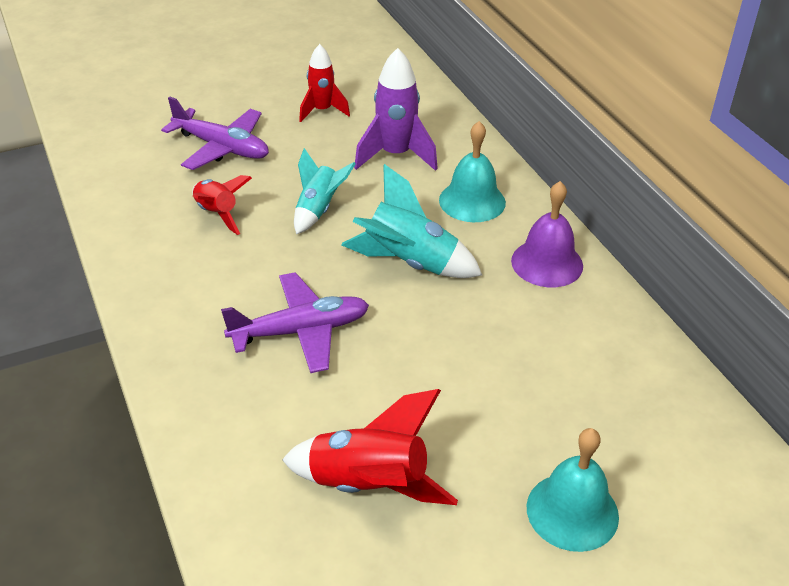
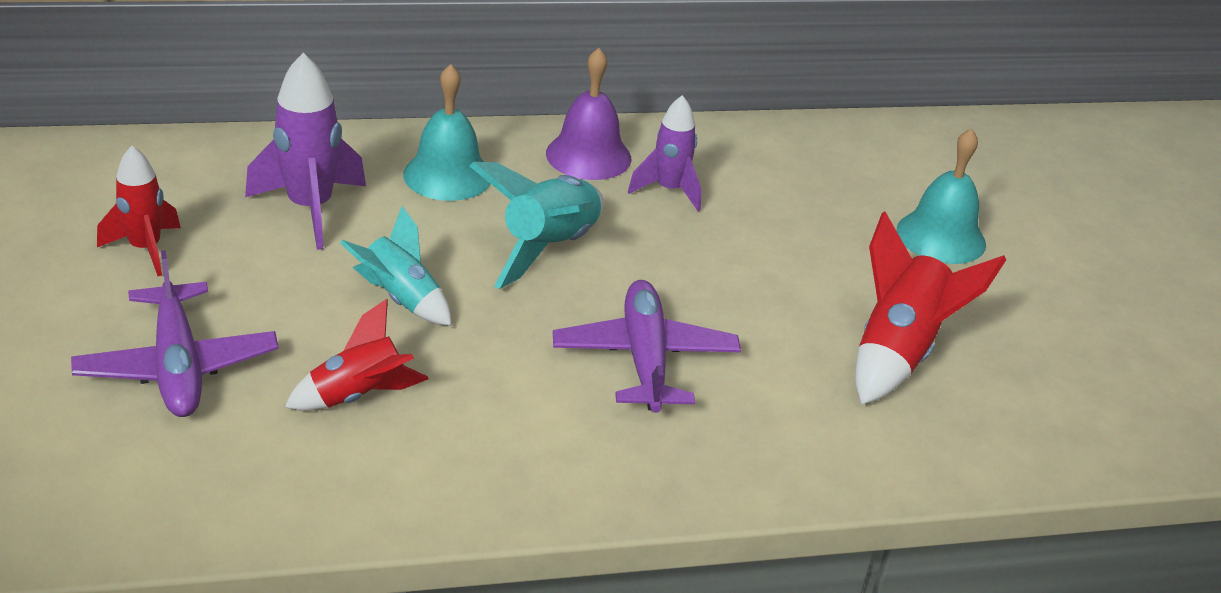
camera: 80 degrees left, 5 degrees down
purple plane [161,96,269,170] -> purple plane turned 120 degrees clockwise [71,250,279,417]
none -> purple rocket [628,95,701,211]

